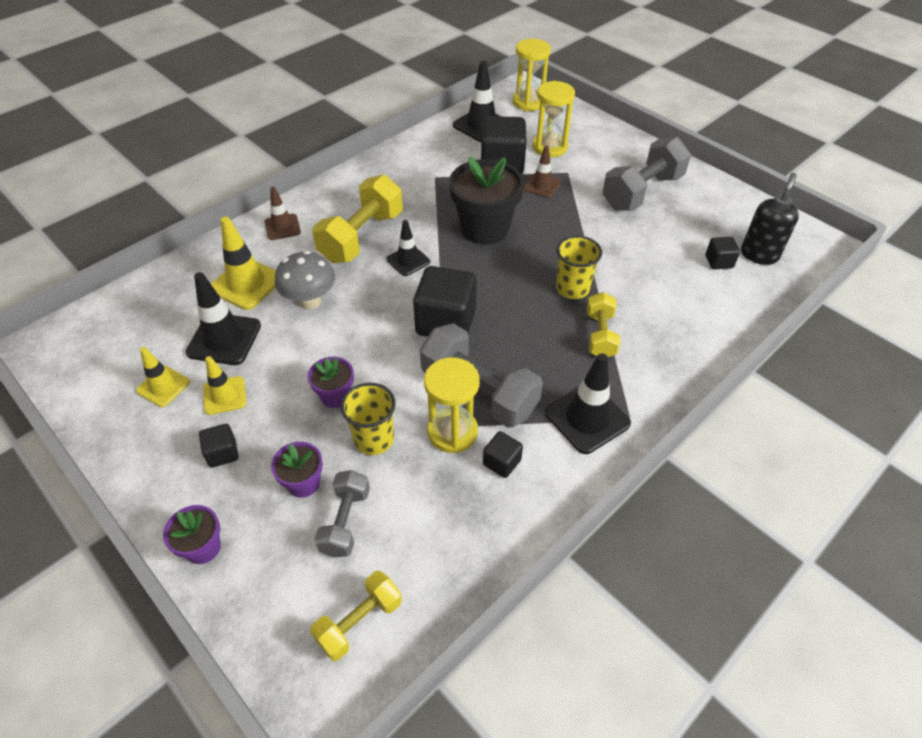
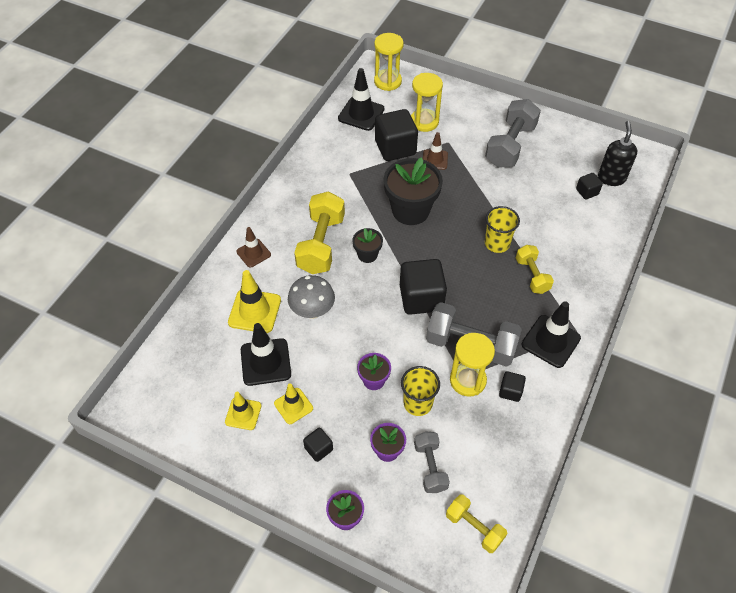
camera: 20 degrees left, 5 degrees up
yellow dumbbell [310,571,402,661] -> yellow dumbbell turned 75 degrees counterclockwise [446,495,507,553]
black traffic cone [386,220,430,276] -> black flower pot [352,228,383,263]

